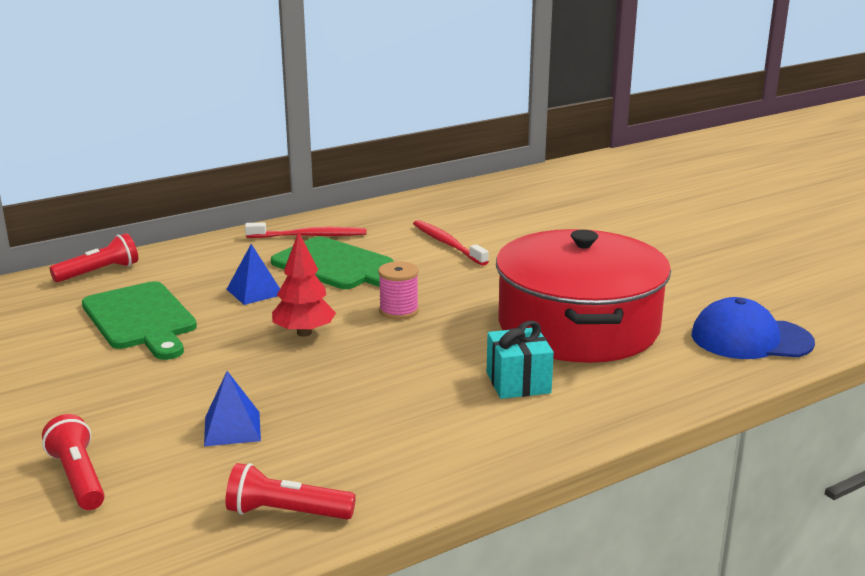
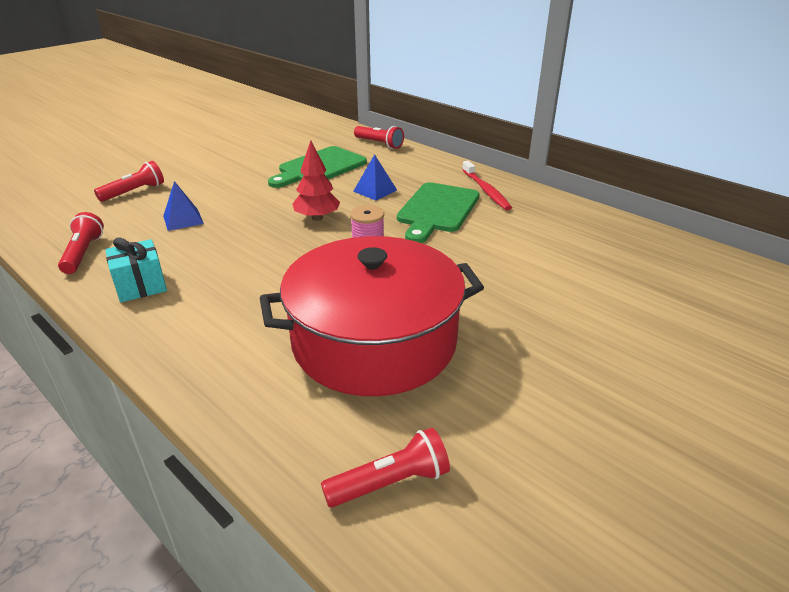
camera: 75 degrees right, 10 degrees up
red toothbrush [413,220,489,266] -> none
turquoise gift [487,321,554,399] -> turquoise gift moved to [105,237,167,302]
blue cap [692,297,815,359] -> red flashlight [321,428,450,508]

